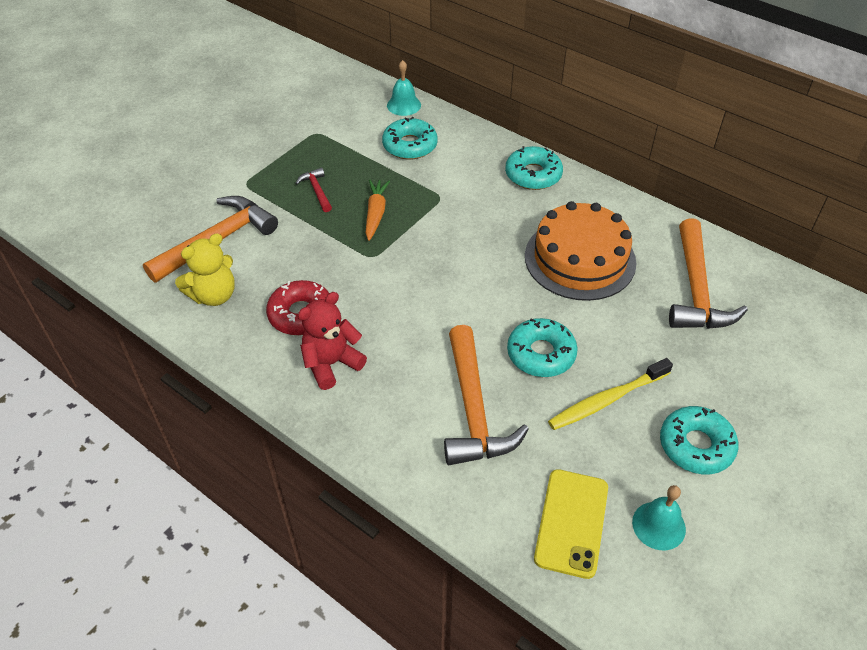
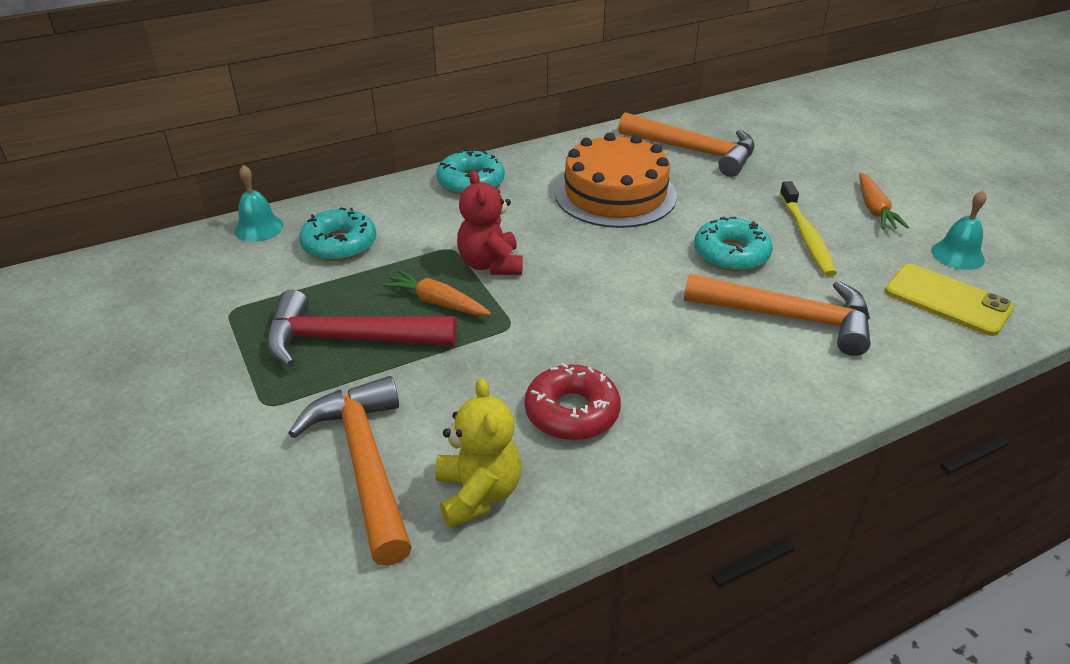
camera: 65 degrees left, 10 degrees down
red hammer [296,168,332,212] -> red hammer [266,290,457,367], size x2.13
red teddy bear [298,292,367,390] -> red teddy bear moved to [457,170,523,275]
turquoise donut [660,406,738,474] -> orange carrot [859,173,909,229]

